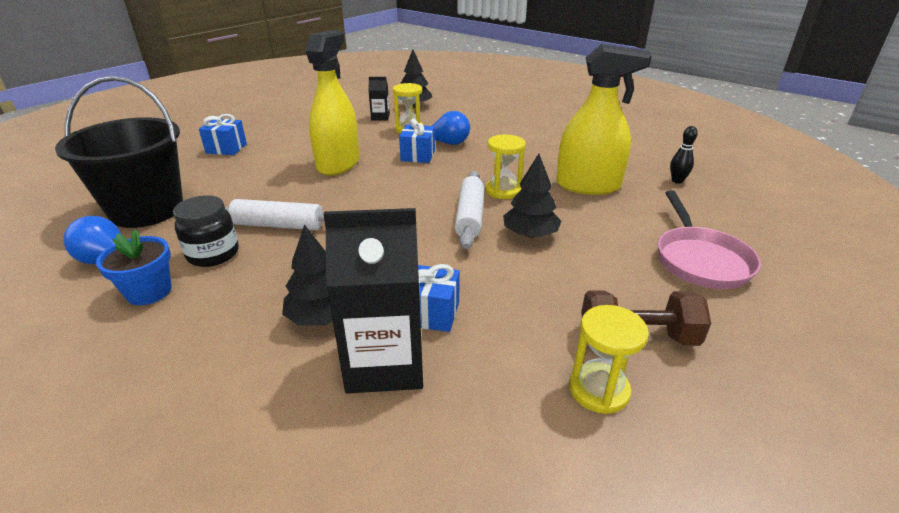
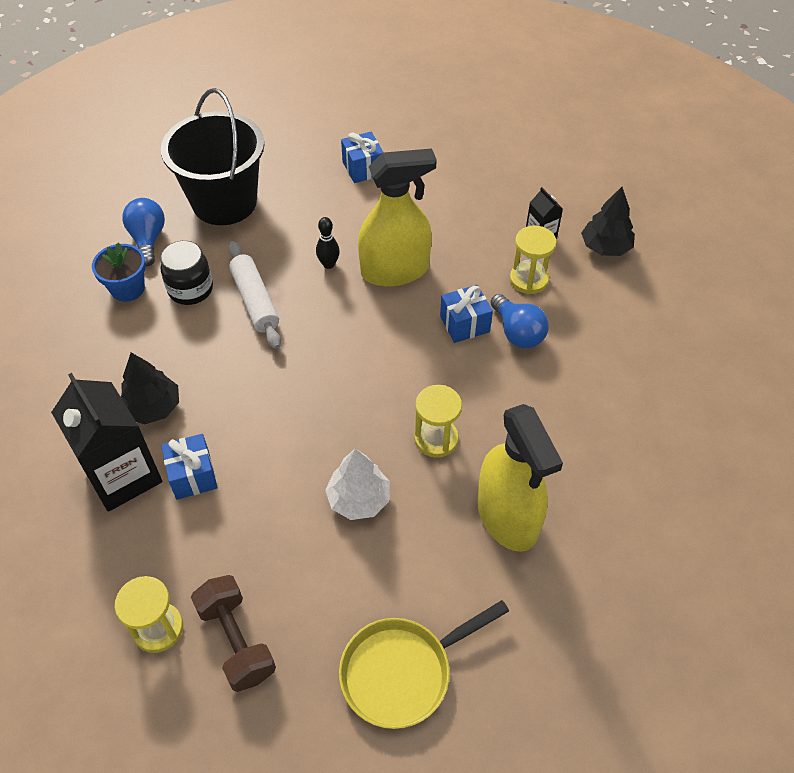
camera: 60 degrees right, 20 degrees up
white rolling pin [455,171,485,249] -> none
black tree [503,154,562,238] -> white tree [325,449,390,520]
pink pan [658,190,761,289] -> yellow pan [339,600,509,729]
black bowling pin [670,126,698,183] -> black bowling pin moved to [316,217,340,269]

